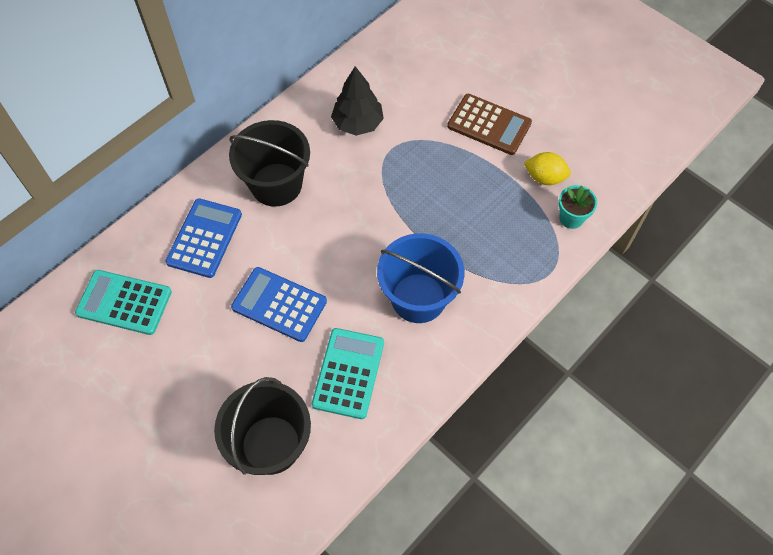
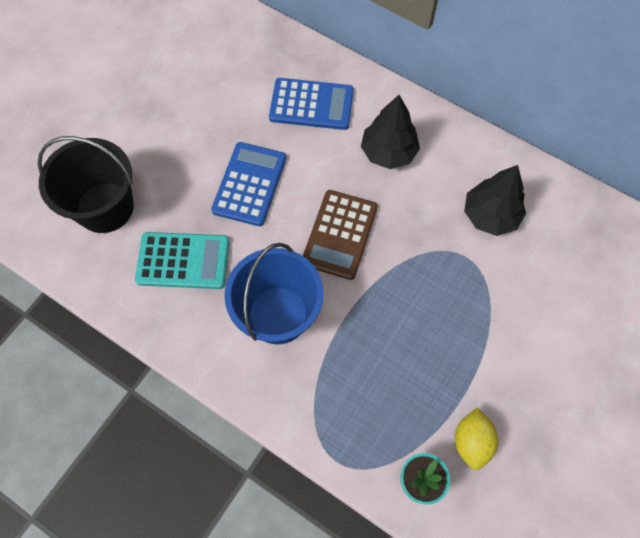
camera: 80 degrees right, 5 degrees up
turquoise calculator [75,270,172,335] -> none
black bucket [229,120,310,207] -> black tree [361,95,420,169]
brown calculator [447,94,532,155] -> brown calculator moved to [303,190,378,280]

